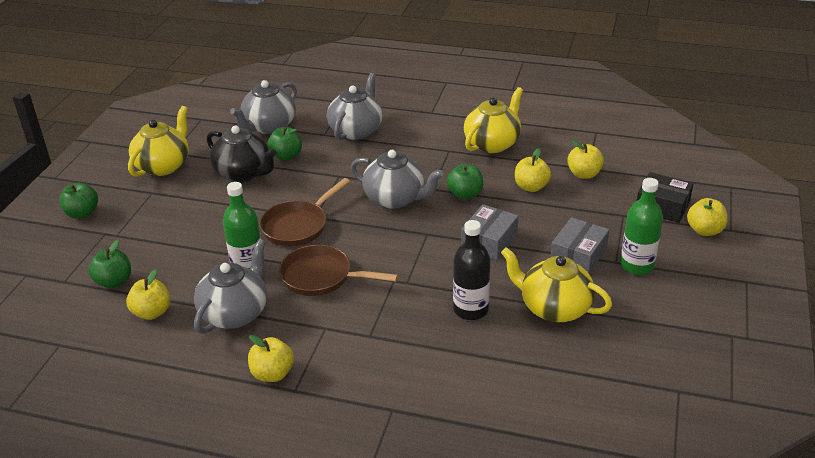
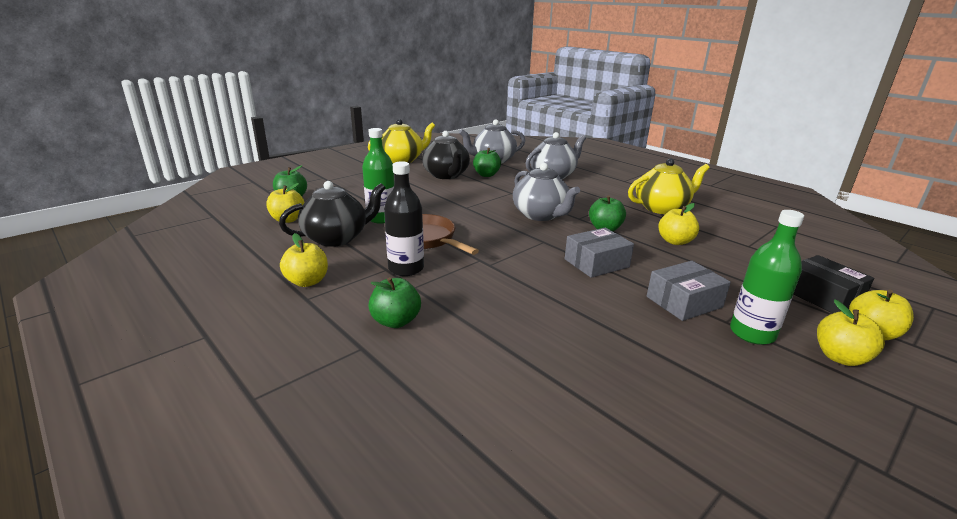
camera: 30 degrees right, 10 degrees down
green apple [59,182,98,219] -> green apple moved to [368,277,421,328]
grey teapot [194,239,267,334] -> black teapot [279,181,386,247]
brown pan [259,178,350,246] -> none
black bottle [453,220,490,320] -> black bottle moved to [384,161,424,276]
yellow teapot [501,247,612,322] -> none
yellow apple [567,140,604,179] -> yellow apple moved to [817,299,885,366]

